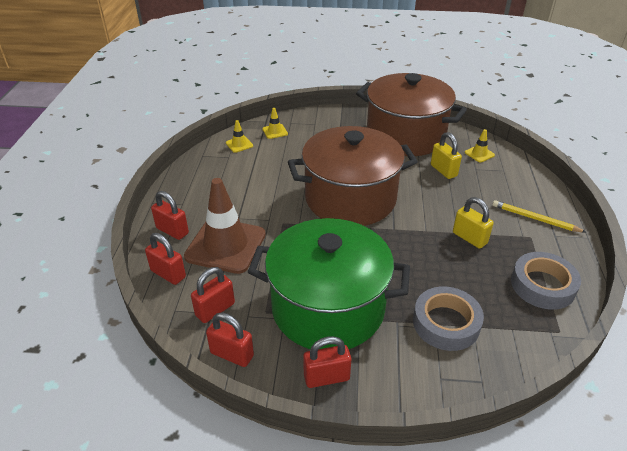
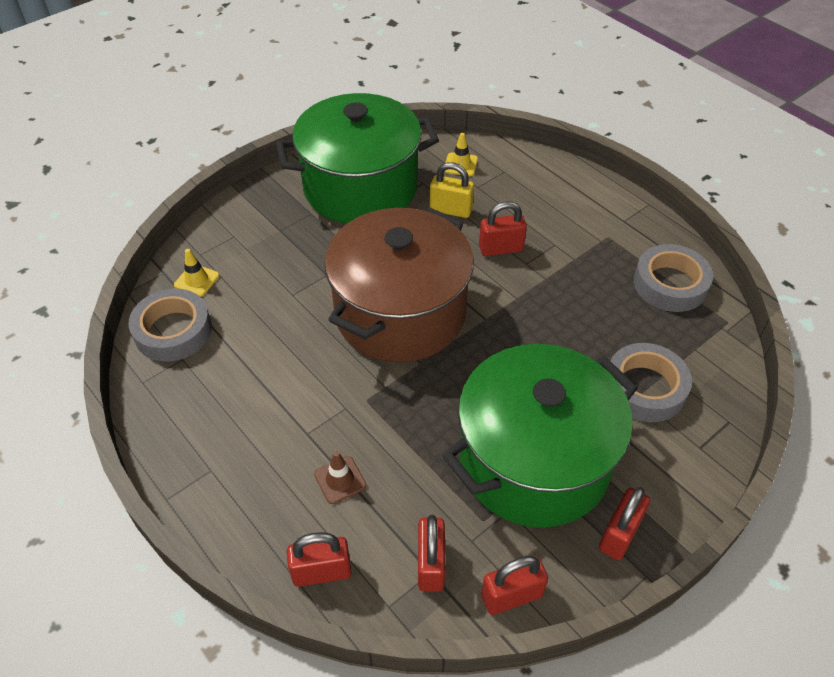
camera: 45 degrees left, 10 degrees up
red padlock [151,191,189,240] -> red padlock moved to [479,201,527,256]
brown traffic cone [184,178,266,274] -> brown traffic cone [314,451,366,504], size x0.42
yellow traffic cone [226,120,253,153] -> grey tape [129,289,212,361]
brown pot [356,73,467,156] -> green pot [276,93,439,224]
yellow padlock [453,197,494,249] -> none
yellow pencil [492,200,586,232] -> none

